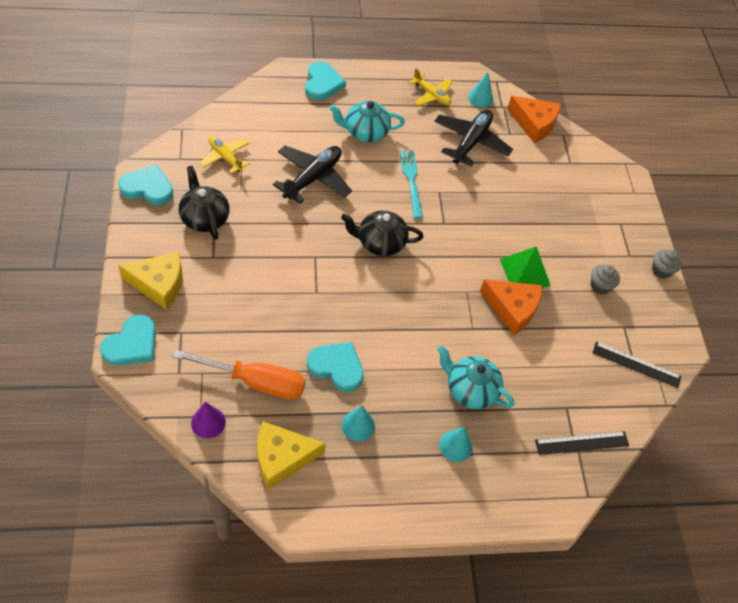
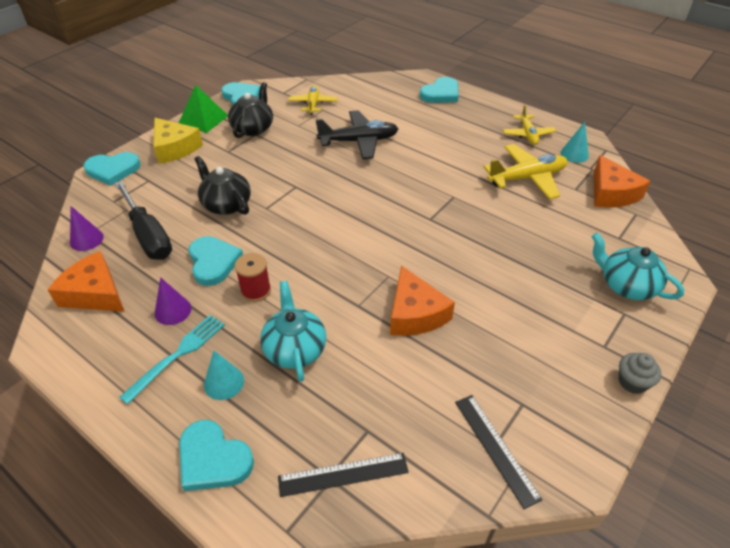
camera: 50 degrees right, 10 degrees down
orange screwdriver [172,349,305,399] -> black screwdriver [115,181,172,260]
yellow cheese [257,421,326,490] -> orange cheese [48,251,125,312]
turquoise teapot [329,101,405,142] -> turquoise teapot moved to [591,233,684,300]
black teapot [341,211,423,256] -> black teapot moved to [194,156,251,215]
turquoise cone [342,406,375,441] -> purple cone [155,277,191,325]
turquoise fork [399,150,423,219] -> turquoise fork moved to [119,315,225,404]
black plane [434,110,513,166] -> yellow plane [483,144,567,199]
green pyramid [500,246,551,288] -> green pyramid moved to [179,85,228,133]
black ruler [535,431,629,455] -> black ruler turned 45 degrees counterclockwise [278,453,409,497]
grey cupcake [591,264,620,294] -> none
none -> turquoise heart [179,420,254,491]
none -> red spool [235,253,271,302]

